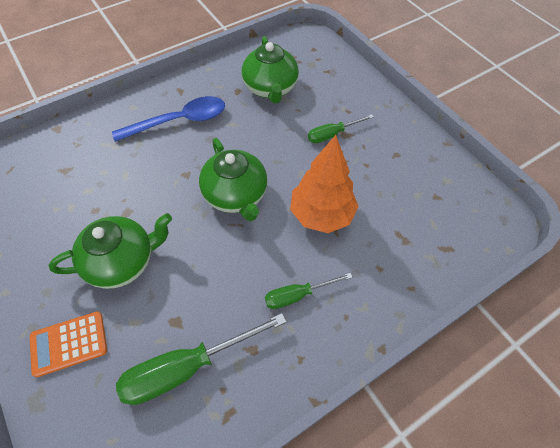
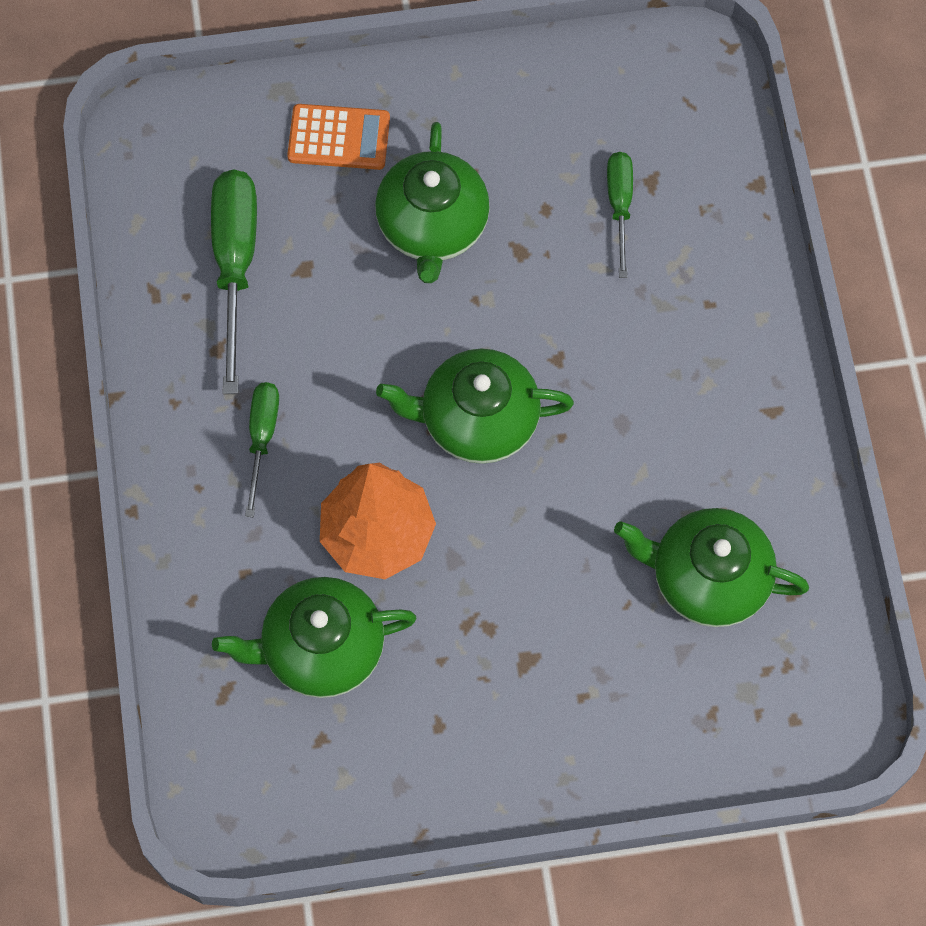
camera: 115 degrees right, 10 degrees up
orange calculator [30,311,107,377] -> orange calculator turned 90 degrees clockwise [287,104,390,170]
blue spoon [112,96,225,142] -> none
green screwdriver [308,114,374,143] -> green screwdriver moved to [607,152,633,278]
none -> green teapot [212,577,417,698]

